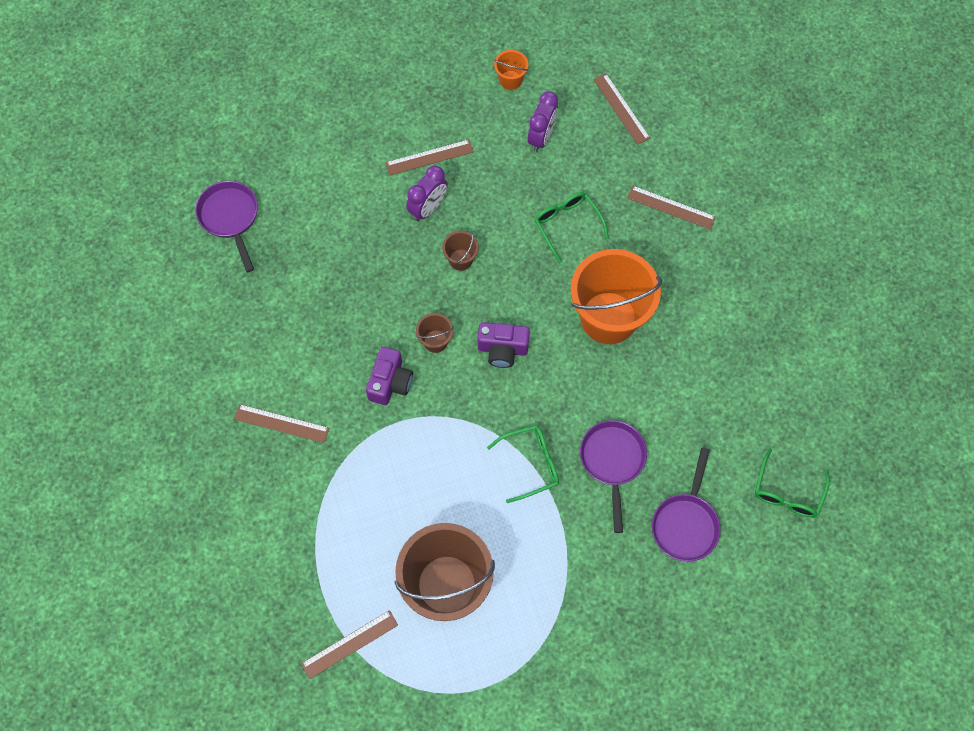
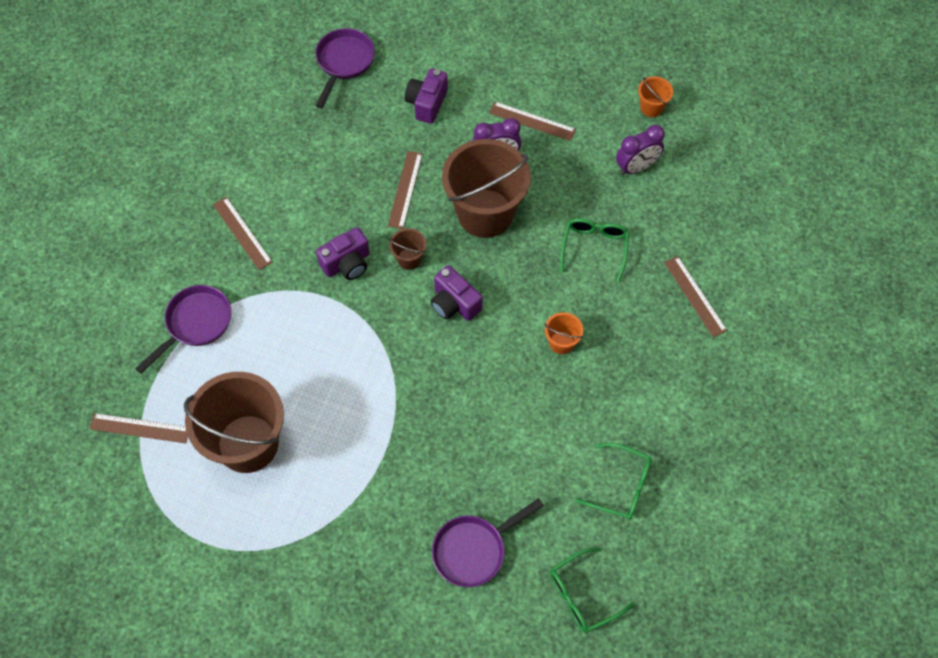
camera: 40 degrees right, 5 degrees down
brown bucket [442,230,479,271] -> brown bucket [442,139,531,238], size x2.35
green glasses [487,425,559,503] -> green glasses moved to [575,443,652,519]
orange bucket [570,249,662,344] -> orange bucket [545,312,583,354], size x0.43
purple pan [580,420,647,533] -> purple pan moved to [135,285,231,373]
brown ruler [593,73,650,145] -> brown ruler moved to [388,151,423,229]
none -> purple camera [405,69,448,124]

